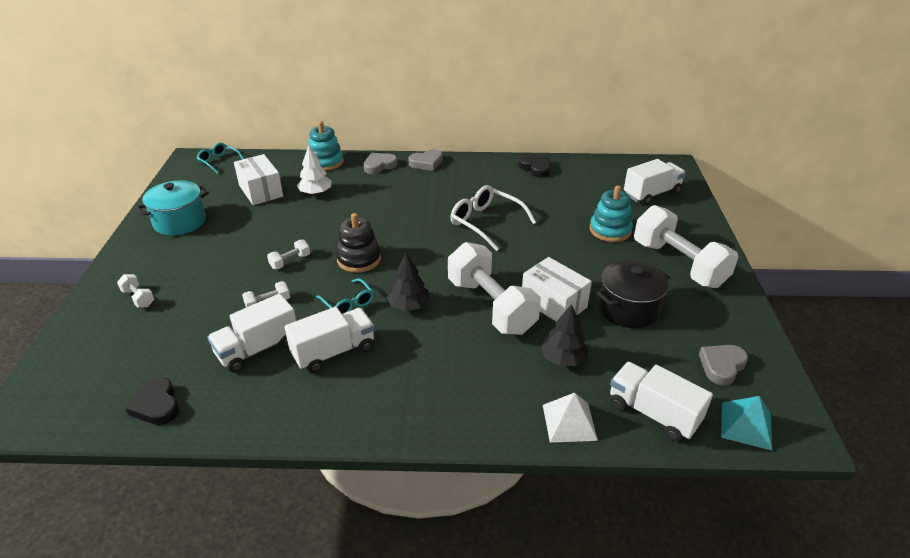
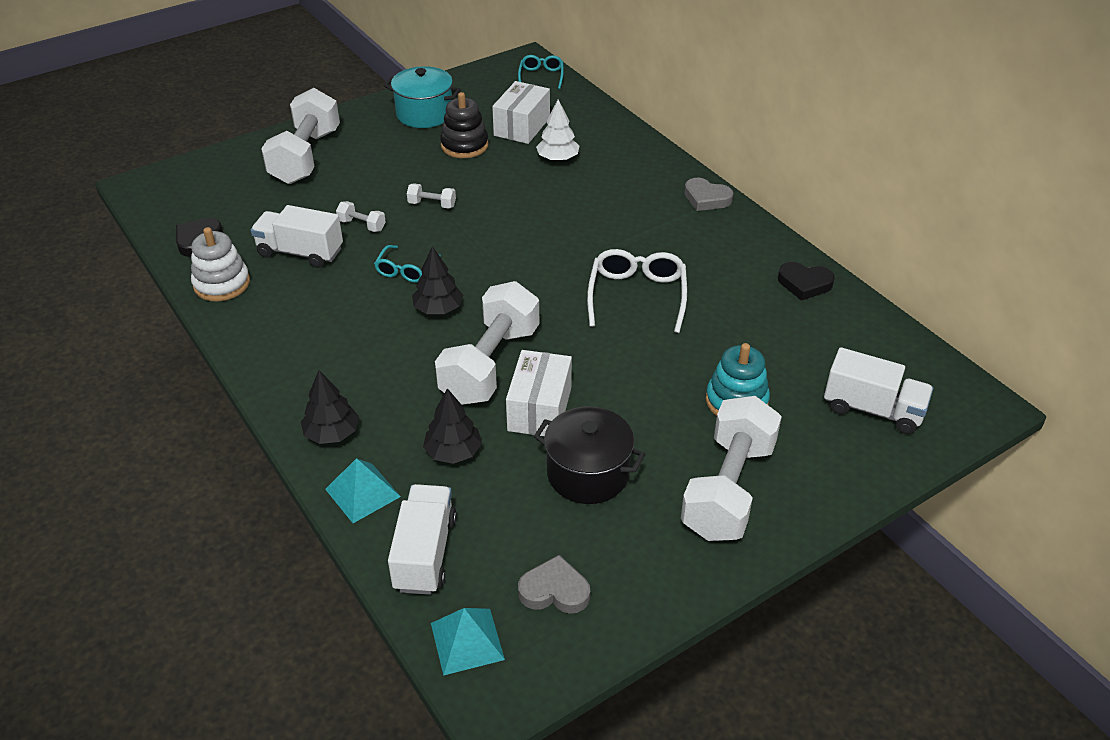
camera: 55 degrees right, 5 degrees up
white dumbbell [117,274,154,308] -> white dumbbell [261,88,340,184], size x2.45
white truck [284,307,375,373] -> none
turquoise stacking toy [308,121,344,171] -> none
black stacking toy [336,213,381,273] -> black stacking toy moved to [440,92,489,158]
grey heart [364,153,397,174] -> none
black heart [519,155,550,178] -> black heart turned 90 degrees clockwise [778,262,835,301]
white pyramid [543,393,598,443] -> turquoise pyramid [325,458,401,523]
none -> white stacking toy [191,227,250,302]
none -> black tree [301,370,359,444]

